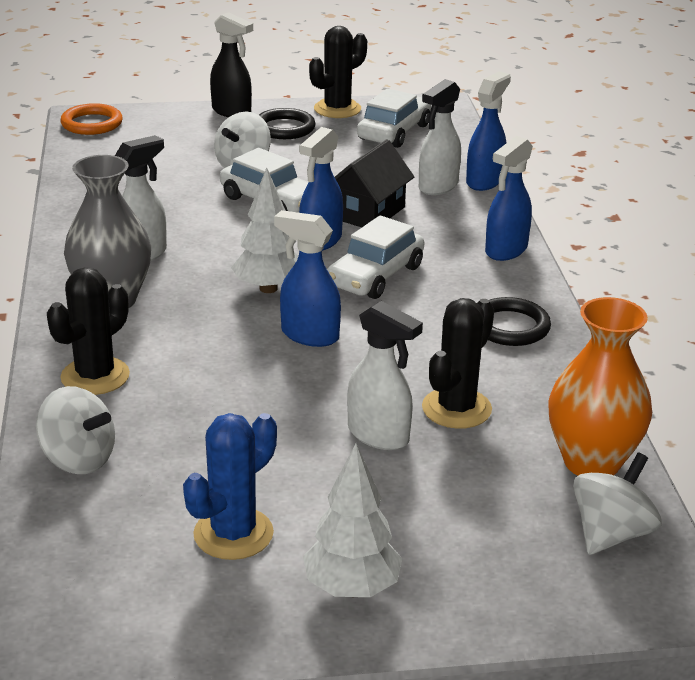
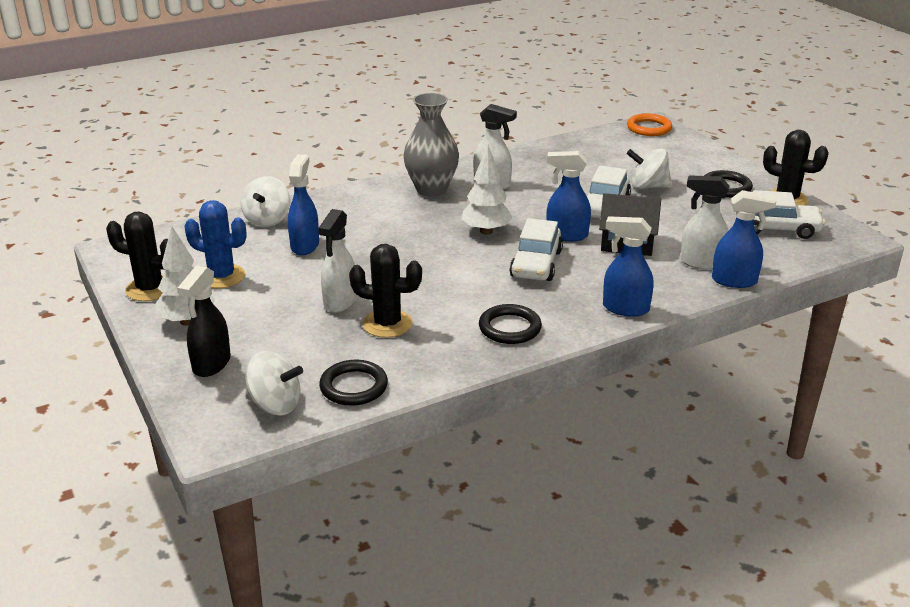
camera: 70 degrees right, 0 degrees up
black cactus [47,267,130,395] -> black cactus moved to [106,212,168,301]
black spray bottle [210,12,253,117] -> black spray bottle moved to [177,265,231,377]
blue spray bottle [274,210,341,347] -> blue spray bottle moved to [288,154,319,255]
white car [327,215,424,299] -> white car turned 90 degrees counterclockwise [509,218,563,281]
orange vase [548,297,652,476] -> black ring [319,360,388,406]

